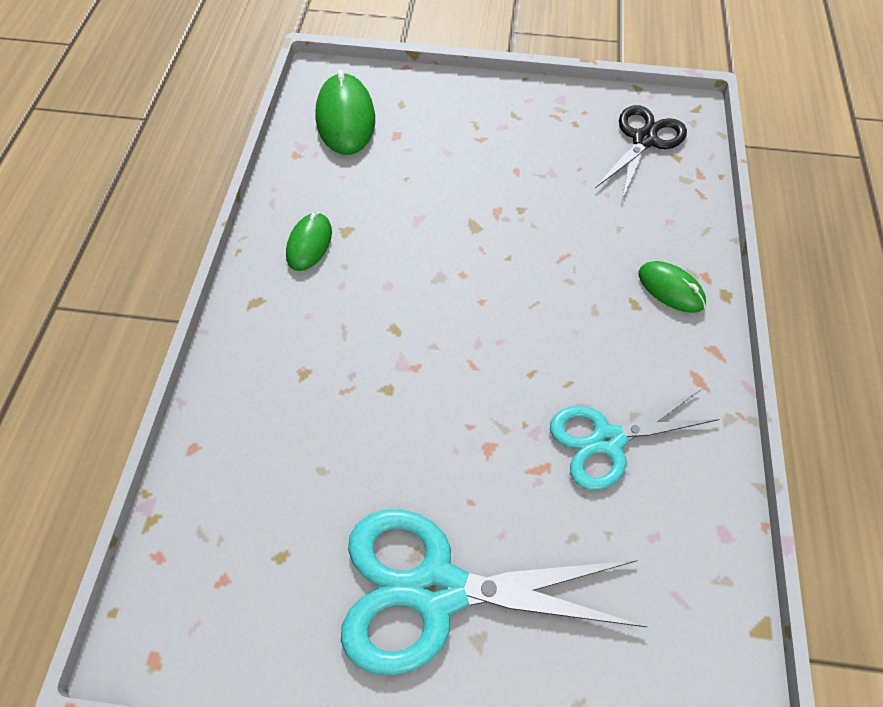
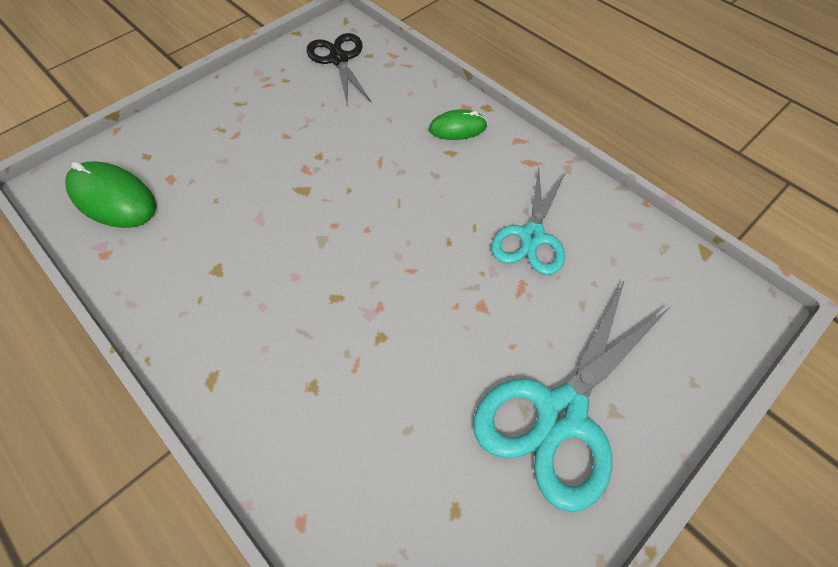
camera: 50 degrees left, 0 degrees up
green mouse [286,212,332,271] -> none

